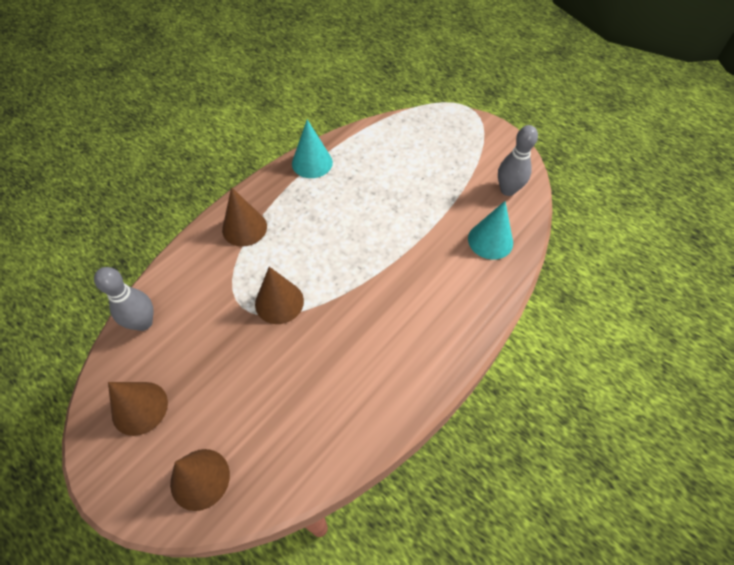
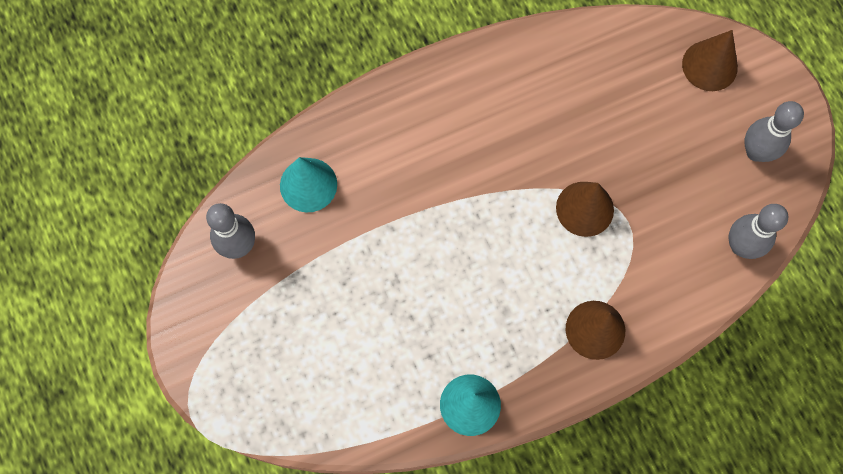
camera: 155 degrees left, 15 degrees up
brown cone [108,382,168,436] -> grey bowling pin [745,101,804,162]

